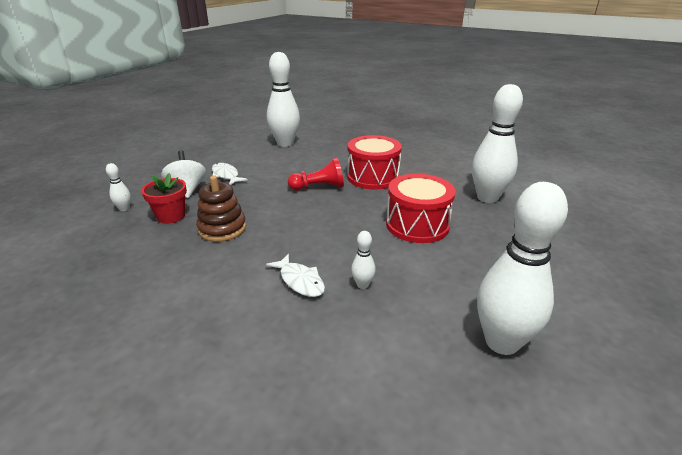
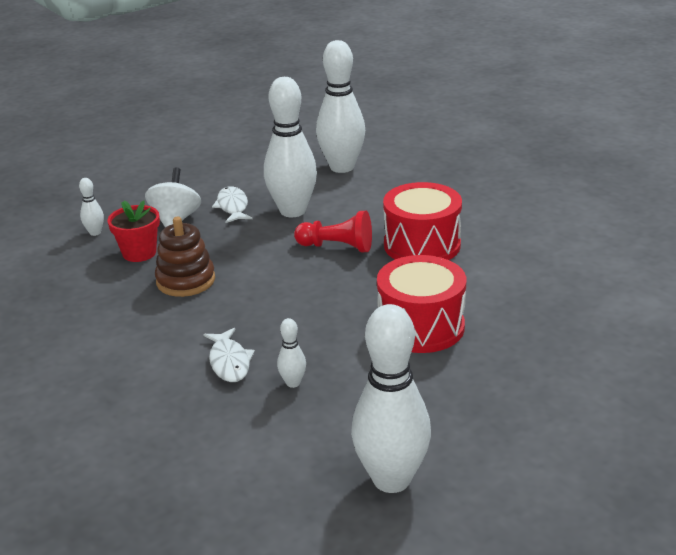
camera: 25 degrees right, 0 degrees up
white bowling pin [472,84,523,203] -> white bowling pin moved to [264,77,317,217]

